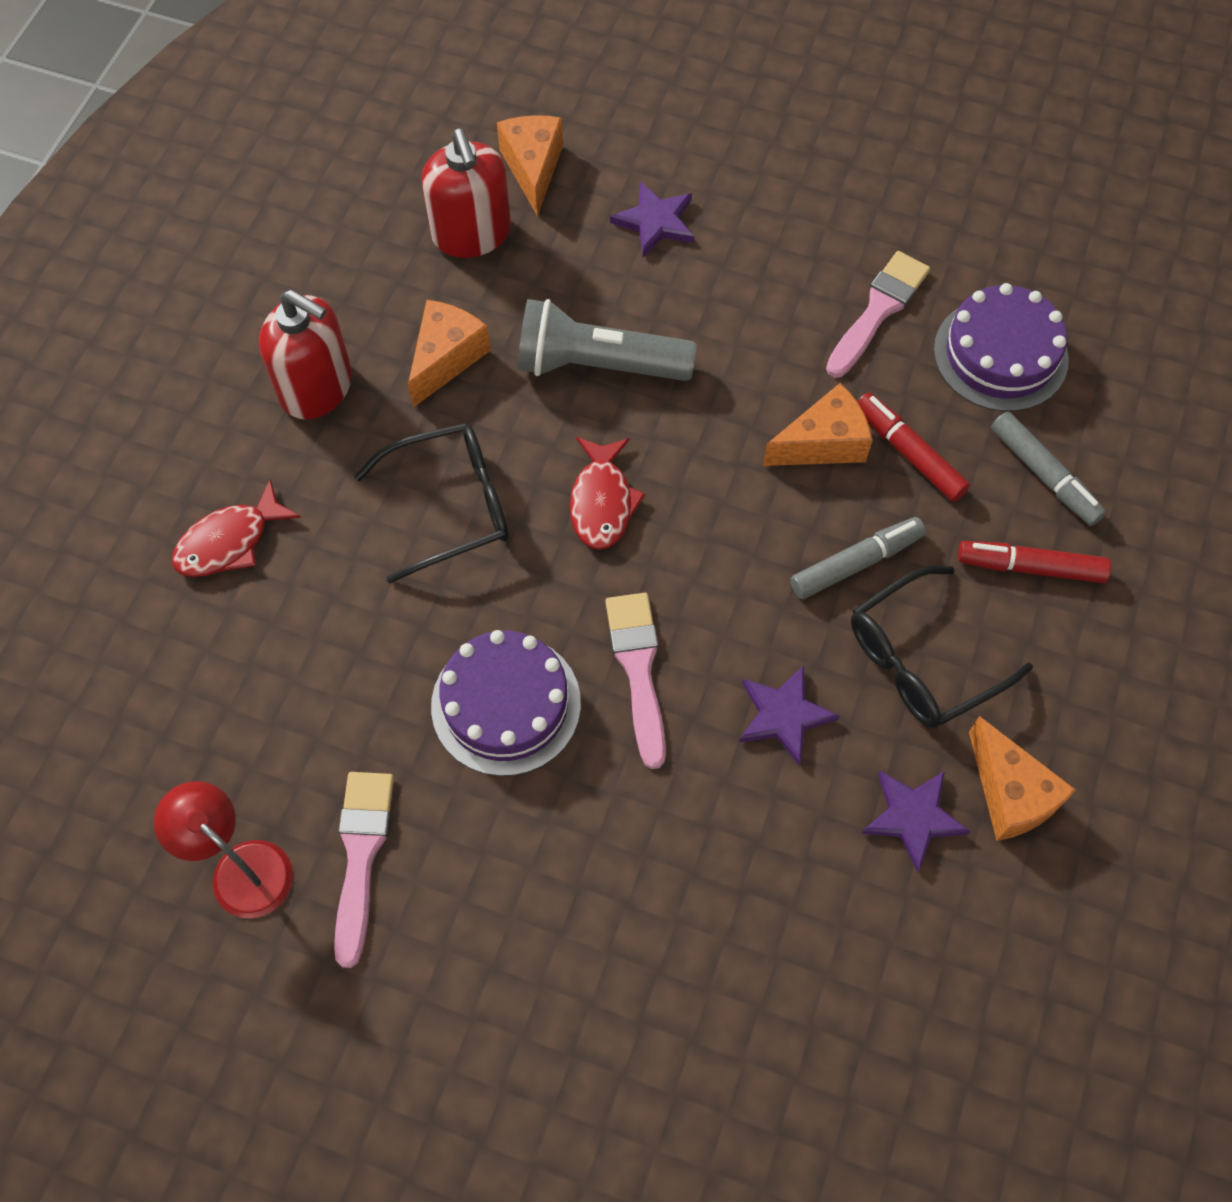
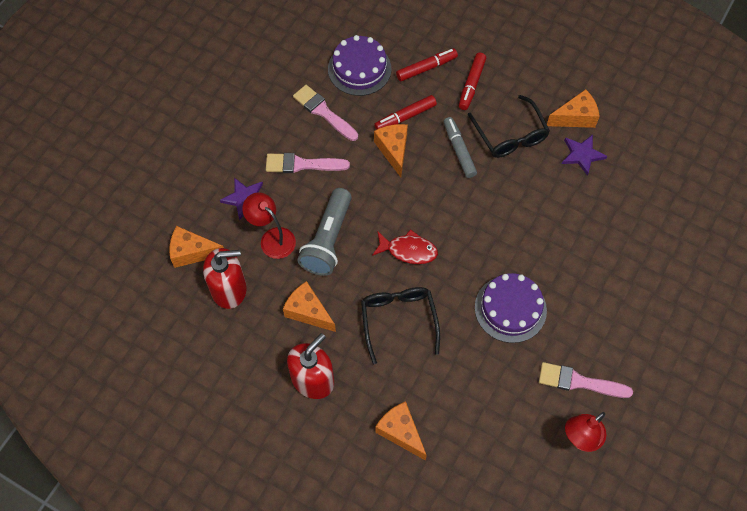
camera: 80 degrees left, 0 degrees up
red fish [172,479,301,577] -> orange cheese [375,401,427,461]
pink brush [605,593,666,769] -> pink brush moved to [266,153,350,173]
purple star [739,665,840,766] -> none
grey marker [991,412,1106,526] -> red marker [396,48,458,81]
none -> red lamp [242,193,296,259]

